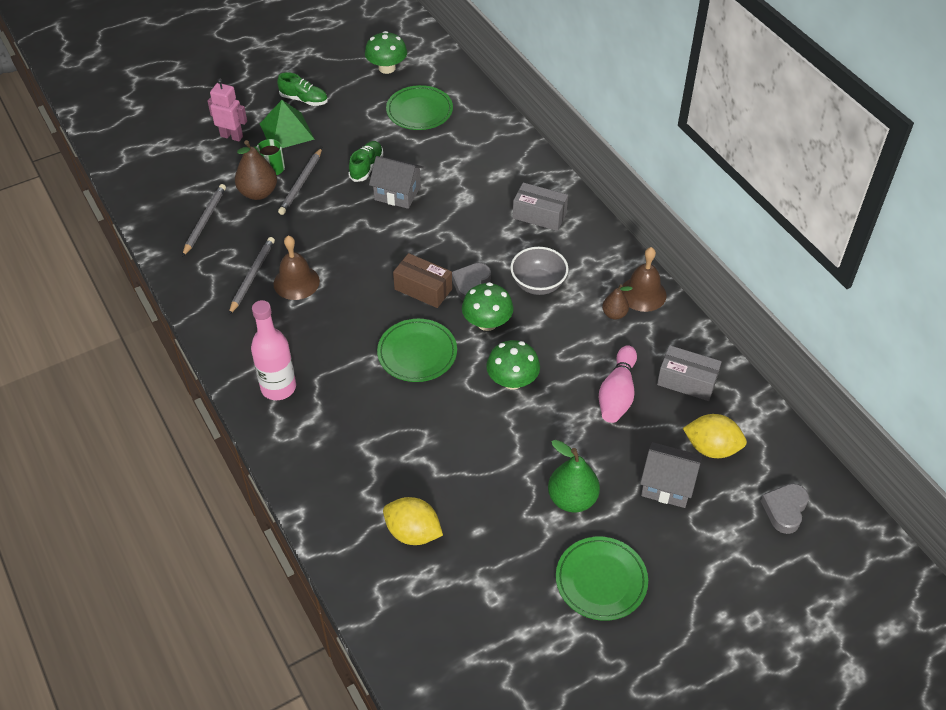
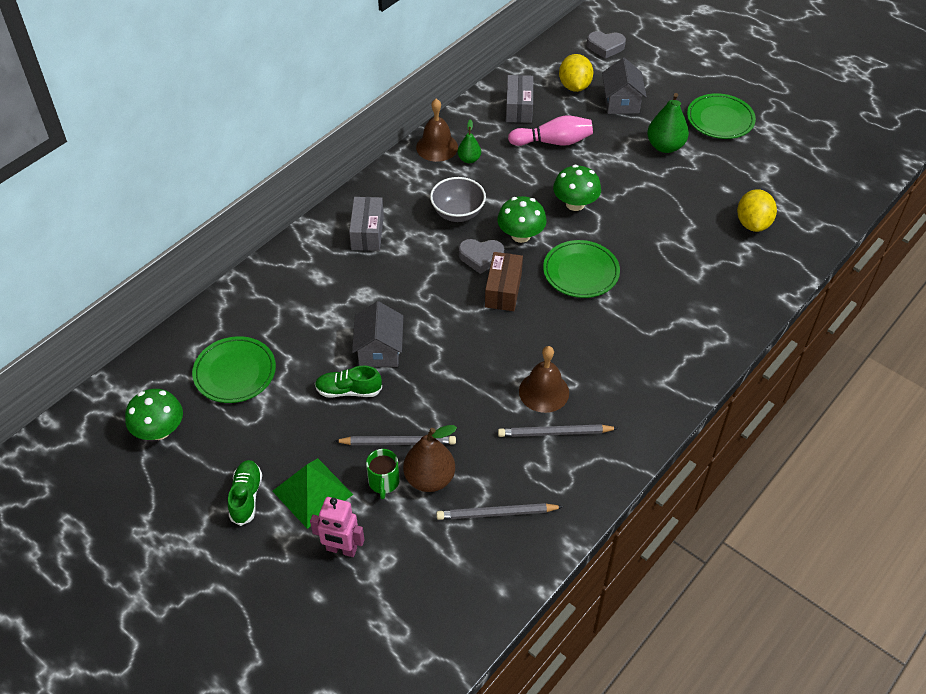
camera: 110 degrees left, 0 degrees up
pink robot [207,78,247,141] -> pink robot turned 75 degrees counterclockwise [310,497,364,557]
pink bottle [251,300,296,400] -> none
brown pear [602,284,633,319] -> green pear [457,119,481,163]

